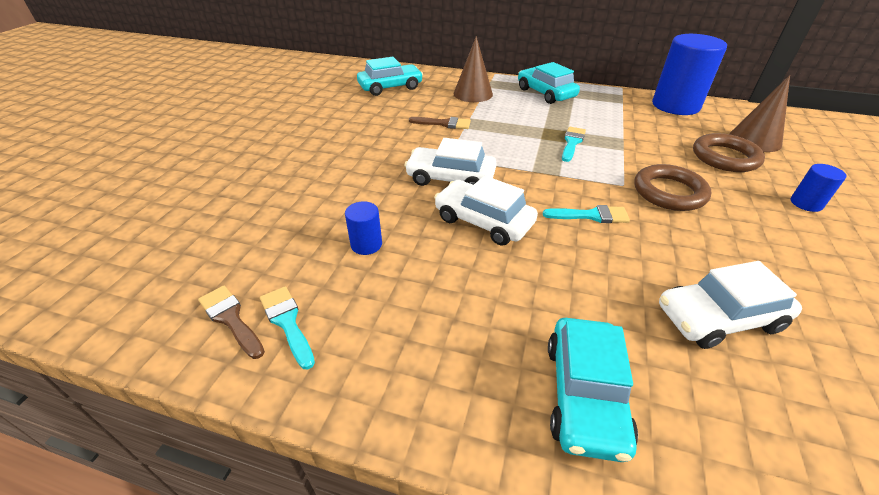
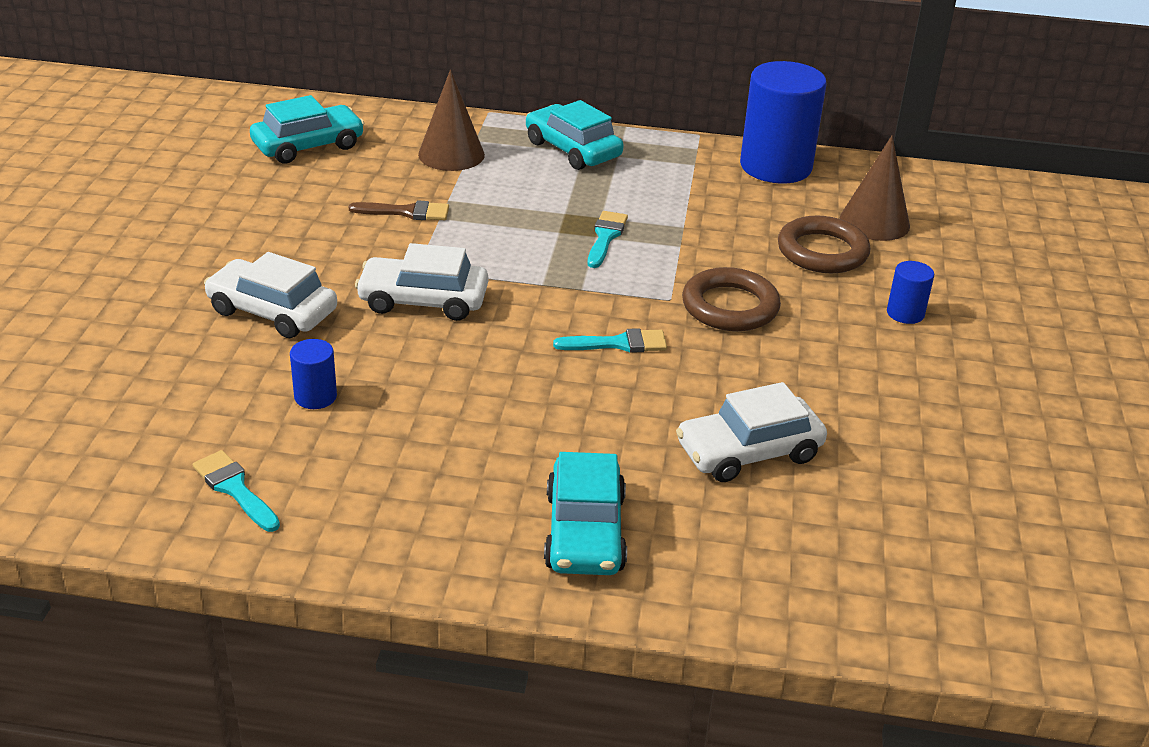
camera: 10 degrees left, 5 degrees down
brown brush [198,286,265,359] -> none
white car [434,176,538,246] -> white car moved to [204,252,337,338]

